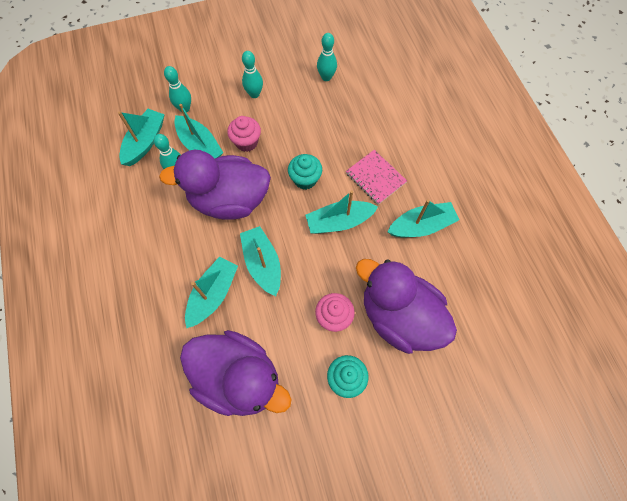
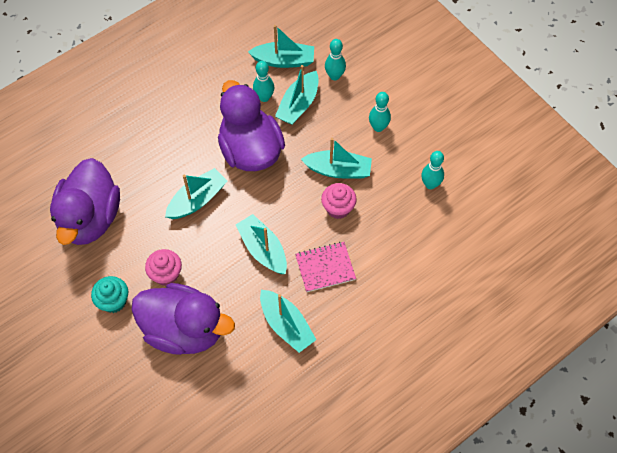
camera: 70 degrees right, 5 degrees down
turquoise boat [185,256,238,328] -> turquoise boat moved to [301,138,372,178]
pink cupcake [227,116,261,152] -> pink cupcake moved to [321,183,357,219]
turquoise cupcake [288,154,322,190] -> none
pink notebook [346,150,407,205] -> pink notebook turned 45 degrees clockwise [295,242,356,292]
purple duck [356,259,457,354] -> purple duck turned 90 degrees clockwise [131,283,235,355]

